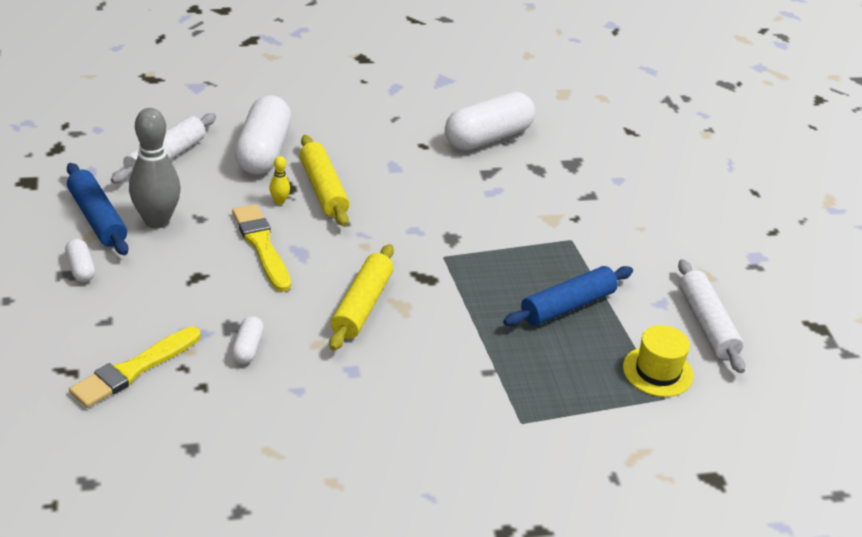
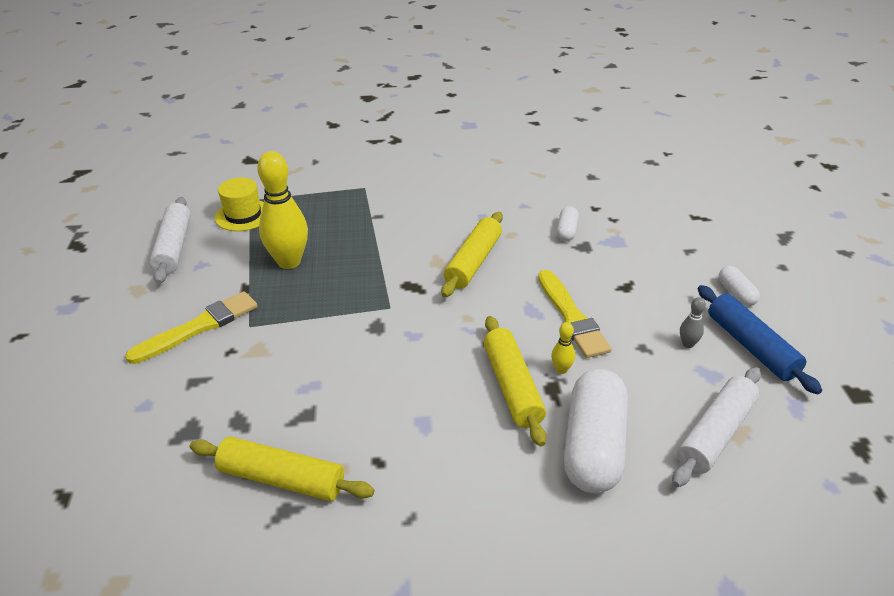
camera: 170 degrees left, 0 degrees up
yellow brush [69,327,200,408] -> yellow brush moved to [125,291,258,364]
grey bowling pin [129,108,181,228] -> grey bowling pin [680,297,706,348], size x0.43
white capsule [445,92,535,150] -> yellow rolling pin [190,436,374,501]
blue rolling pin [503,266,633,326] -> yellow bowling pin [257,151,308,269]

